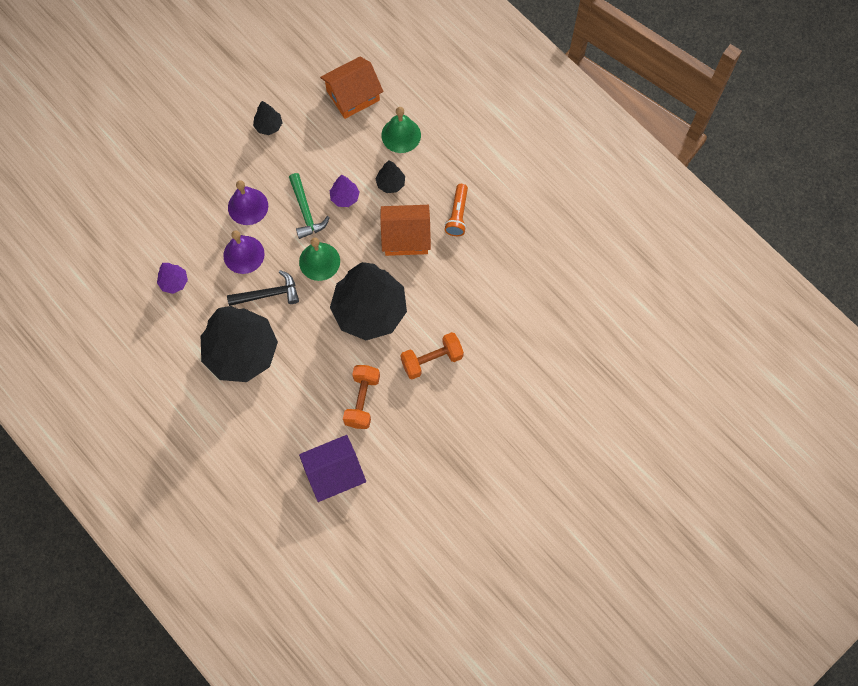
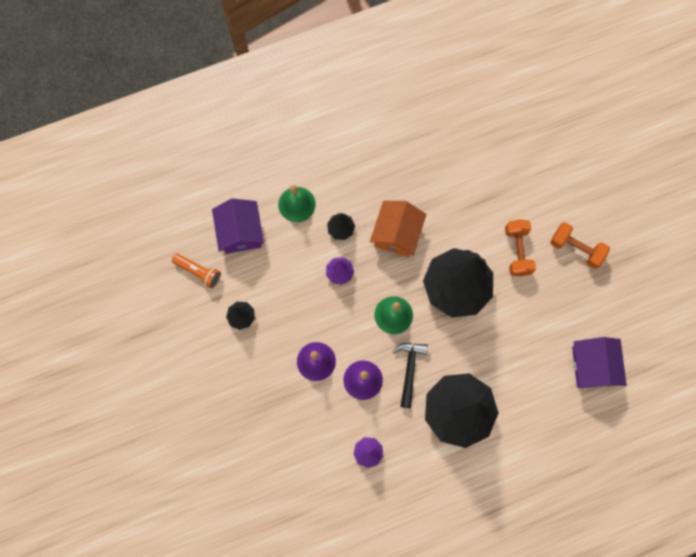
camera: 70 degrees left, 5 degrees up
green hammer [289,173,330,239] -> none
orange house [320,57,383,119] -> purple house [212,199,264,254]
orange dumbbell [343,365,380,429] -> orange dumbbell moved to [550,222,610,269]
orange flashlight [445,184,468,236] -> orange flashlight moved to [172,254,221,288]

